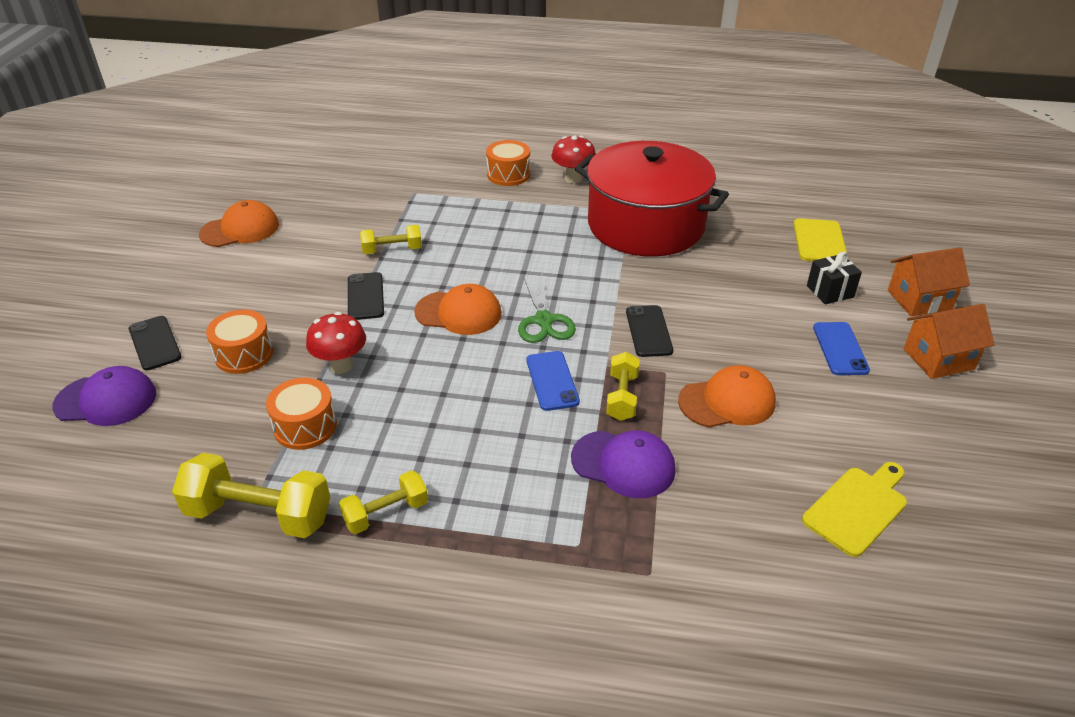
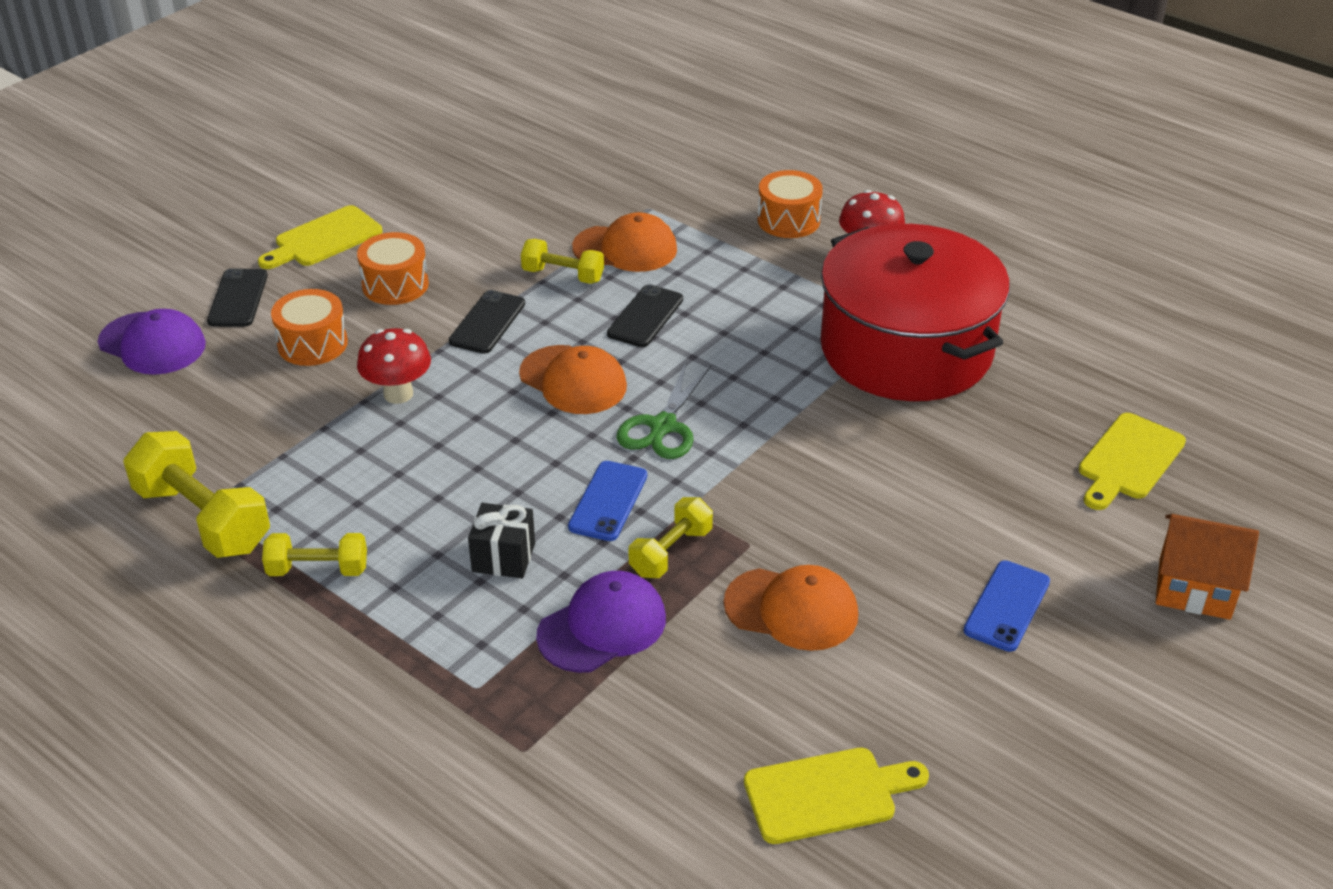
camera: 30 degrees right, 0 degrees up
orange cap [199,200,279,247] -> orange cap moved to [572,212,677,272]
orange drum [266,378,337,450] -> orange drum moved to [357,232,429,305]
purple cap [571,430,676,498] -> purple cap turned 90 degrees counterclockwise [536,571,666,673]
black phone [626,305,673,357] -> black phone moved to [607,284,683,347]
black gift [807,252,862,305] -> black gift moved to [468,503,535,579]
orange house [904,304,995,379] -> none
none -> yellow cutting board [258,205,382,269]

